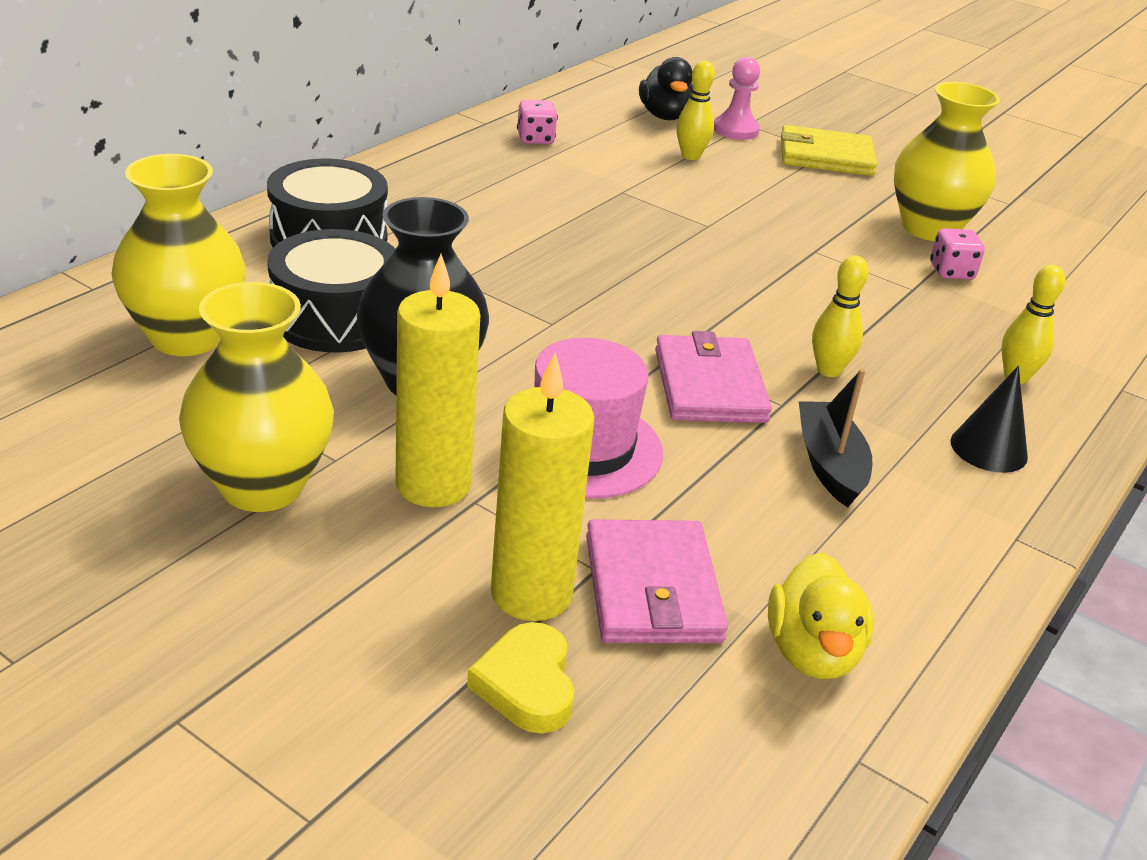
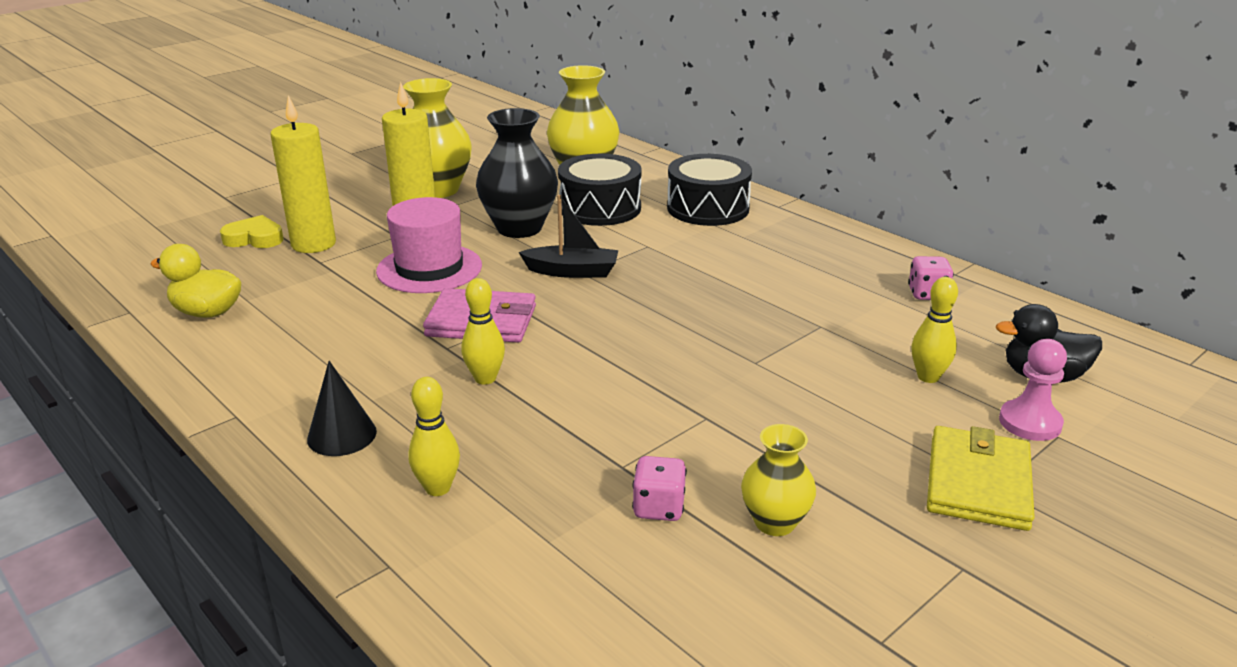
camera: 105 degrees right, 5 degrees down
pink wallet [586,519,728,643] -> none
black boat [799,369,873,507] -> black boat moved to [519,195,618,278]
yellow vase [894,82,1000,241] -> yellow vase [741,424,816,536], size x0.57

